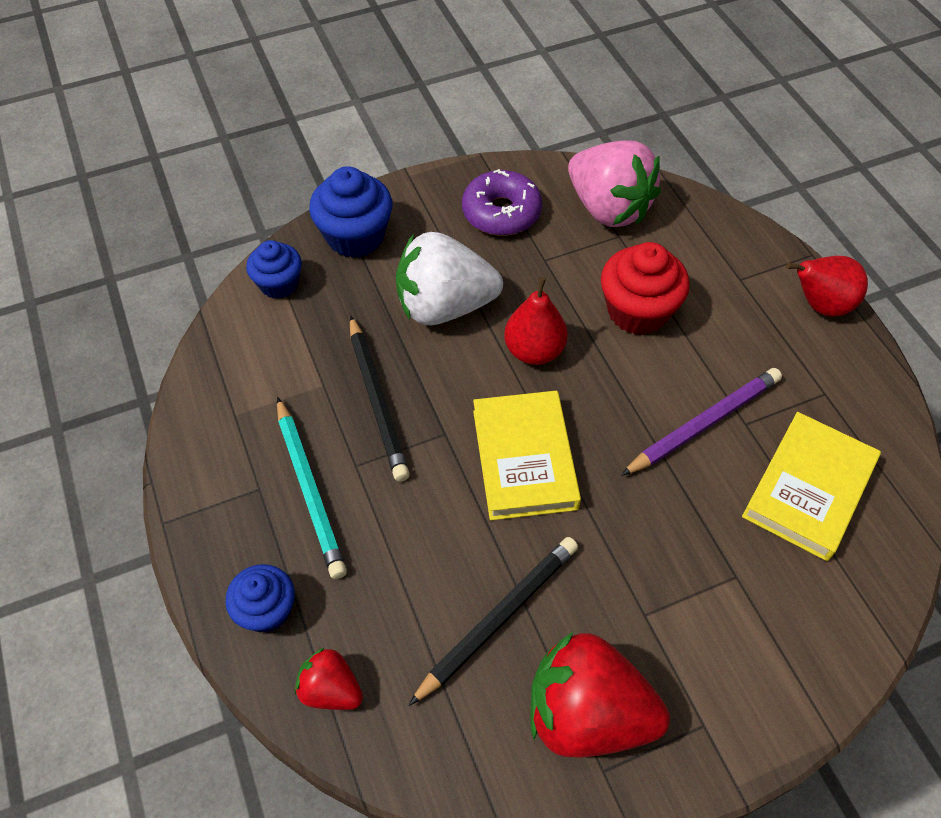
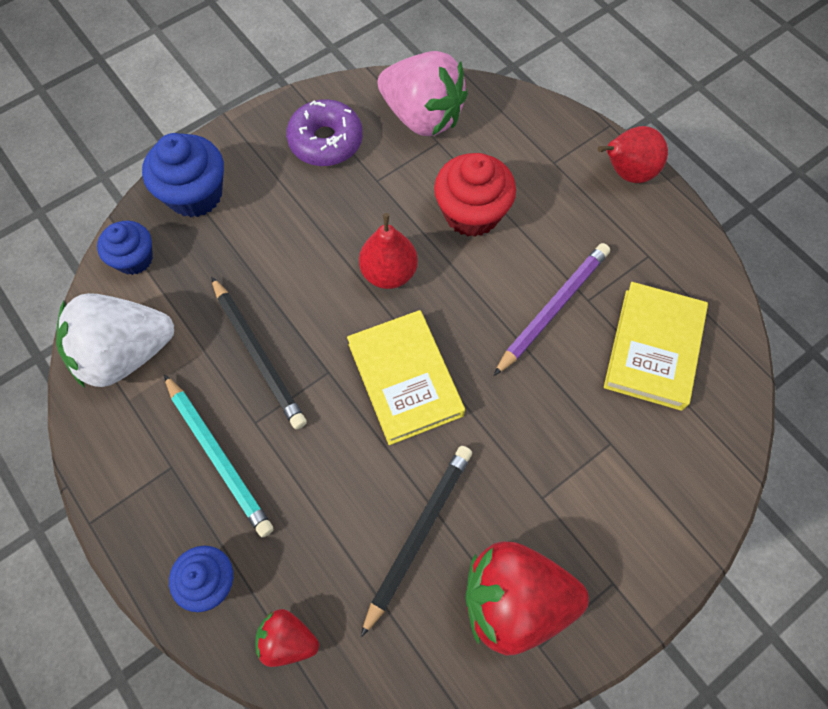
camera: 15 degrees left, 10 degrees up
white strawberry [396,232,503,325] -> white strawberry moved to [56,293,174,388]

